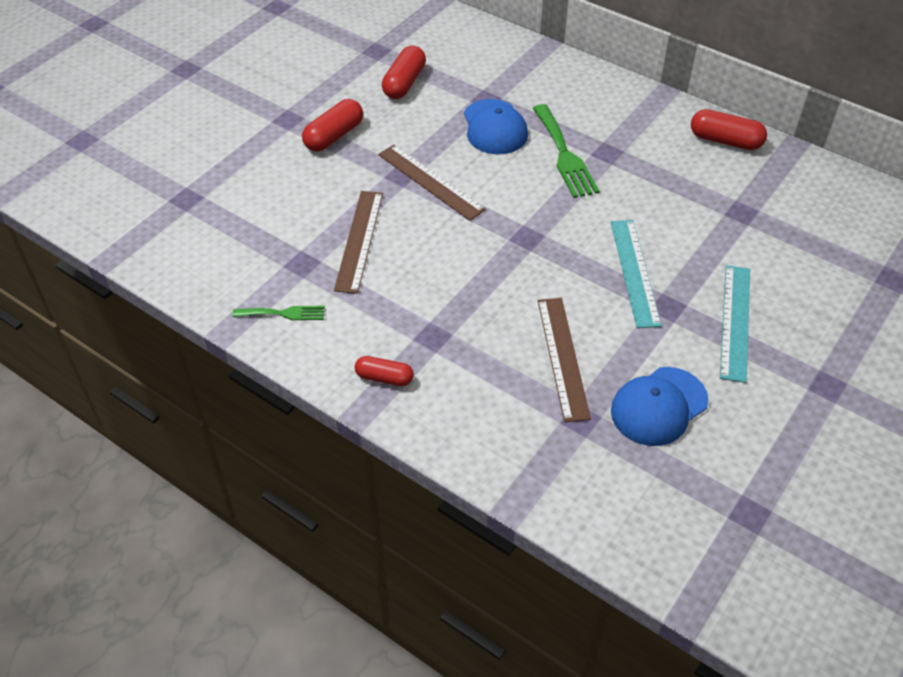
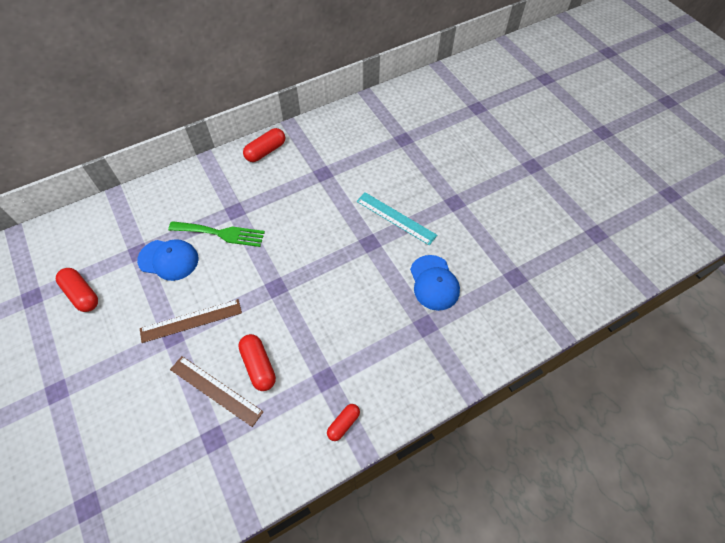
camera: 65 degrees left, 10 degrees up
green fork [233,306,325,320] -> none
red capsule [302,99,363,152] -> red capsule moved to [238,334,276,391]
brown ruler [538,298,591,422] -> none
turquoise ruler [611,220,662,328] -> none

